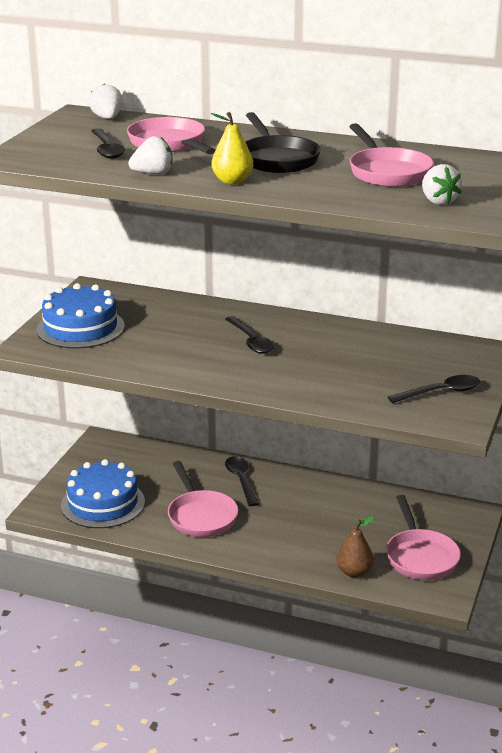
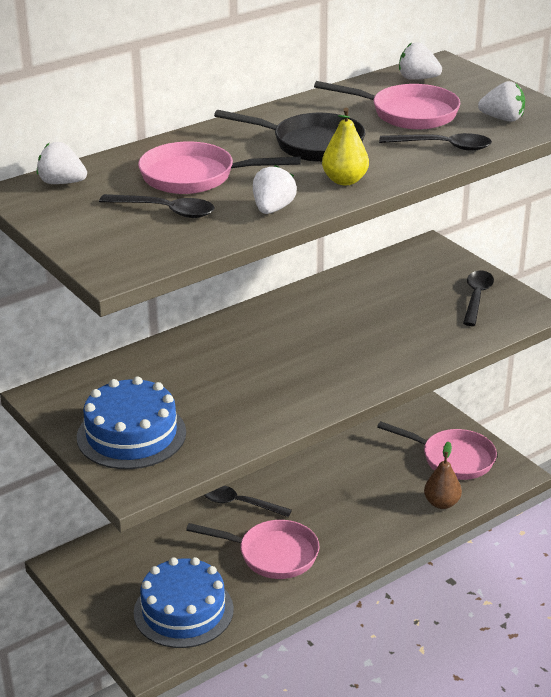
camera: 55 degrees left, 5 degrees up
black spoon [225,316,274,354] -> black spoon moved to [379,133,492,151]
none -> white strawberry [399,42,442,80]

